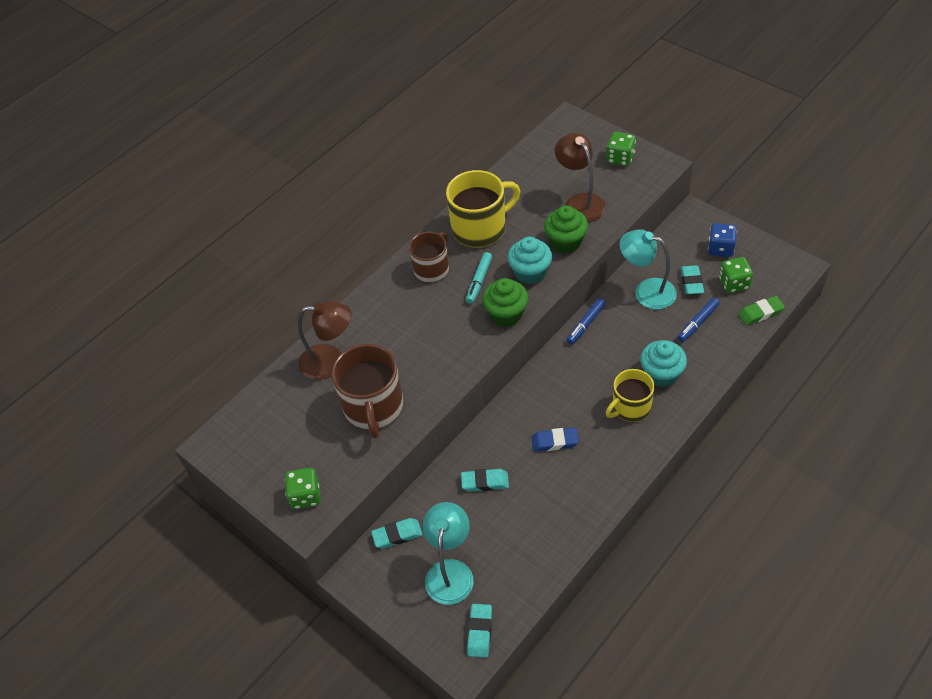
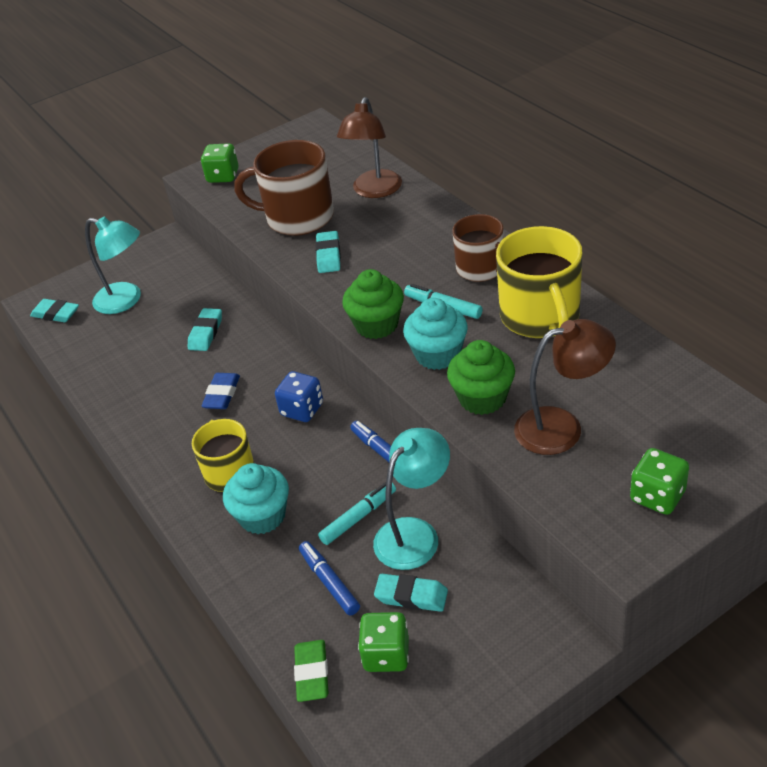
camera: 105 degrees right, 10 degrees down
turquoise eraser [371,518,423,549] -> turquoise eraser moved to [315,231,341,273]
blue dice [708,223,737,257] -> blue dice moved to [275,371,323,422]
none -> turquoise marker [318,482,396,545]

